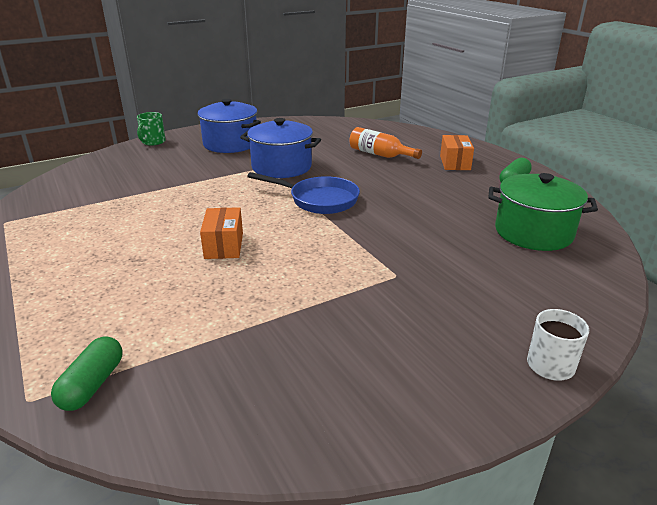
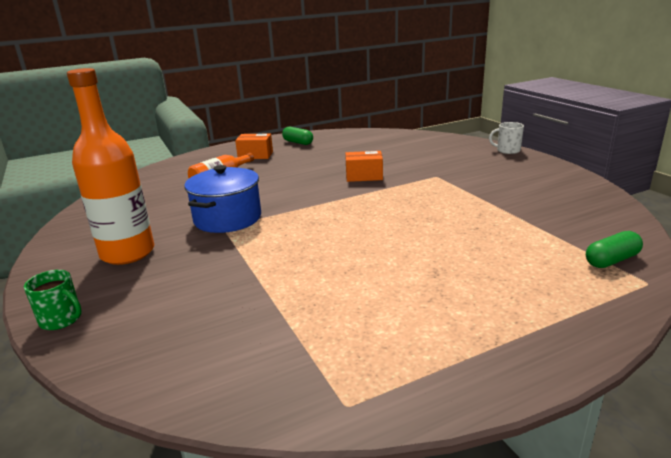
camera: 85 degrees left, 5 degrees down
green capsule [51,336,123,411] -> green capsule turned 45 degrees counterclockwise [586,231,643,268]
blue pot [197,99,261,153] -> orange bottle [67,68,154,265]
orange box [200,207,243,259] -> orange box moved to [346,151,383,182]
blue pan [247,172,360,214] -> none
green pot [488,173,598,251] -> none

